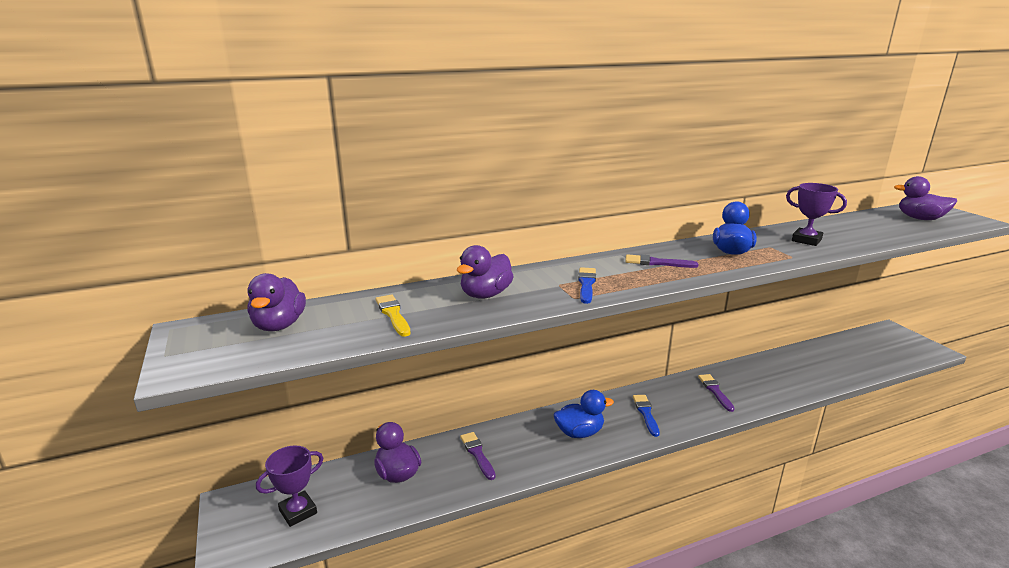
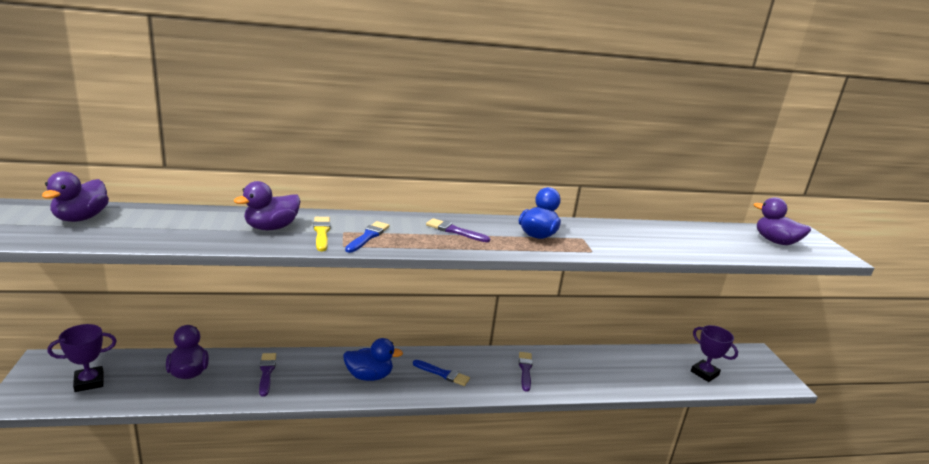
camera: 10 degrees right, 0 degrees up
yellow brush [375,295,411,337] -> yellow brush moved to [314,217,330,251]
blue brush [633,395,660,437] -> blue brush turned 105 degrees clockwise [413,360,470,386]
purple trophy [786,183,847,246] -> purple trophy moved to [691,325,738,382]

